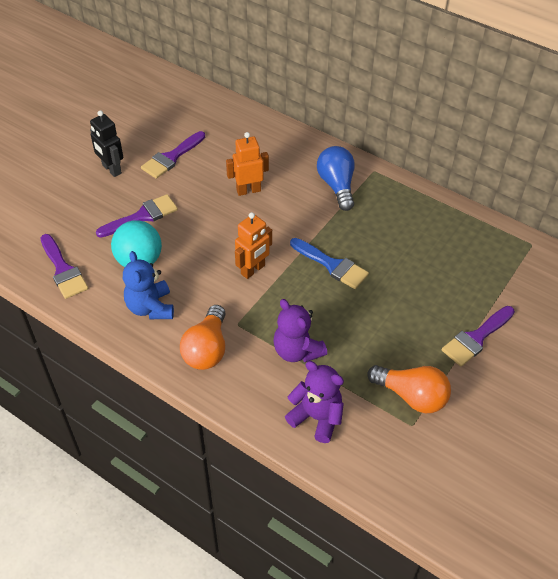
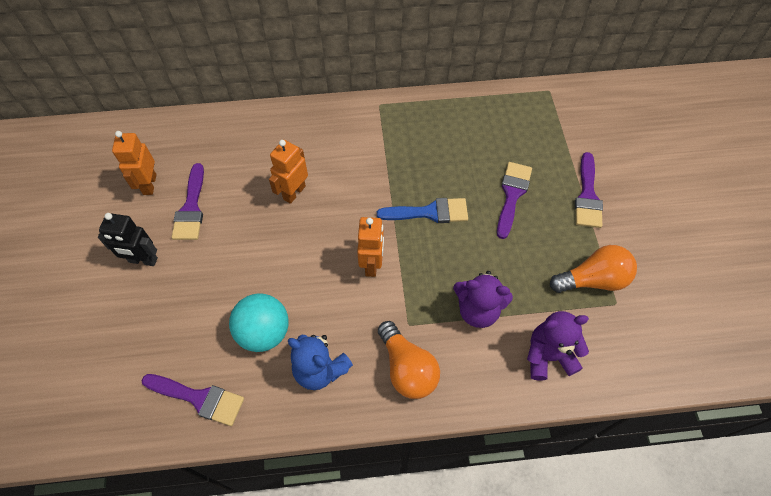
camera: 40 degrees left, 10 degrees up
purple brush [96,194,178,238] -> purple brush moved to [497,162,532,239]
blue light bulb [317,146,355,211] -> none
none -> orange robot [112,131,156,195]

